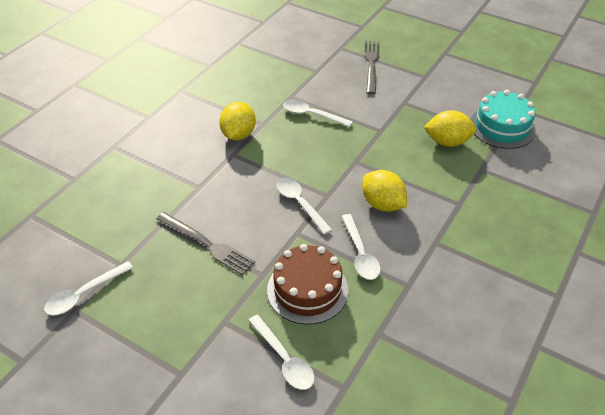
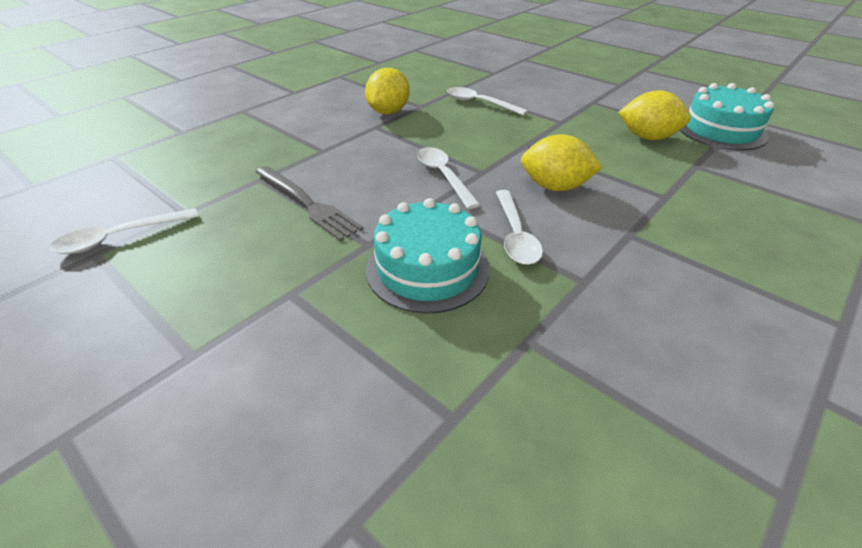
camera: 10 degrees right, 5 degrees down
white spoon [248,315,314,390] -> none
brown cake [267,244,348,325] -> turquoise cake [366,198,490,314]
yellow lemon [362,170,407,212] -> yellow lemon turned 45 degrees counterclockwise [521,134,603,191]
grey fork [364,40,380,94] -> none

